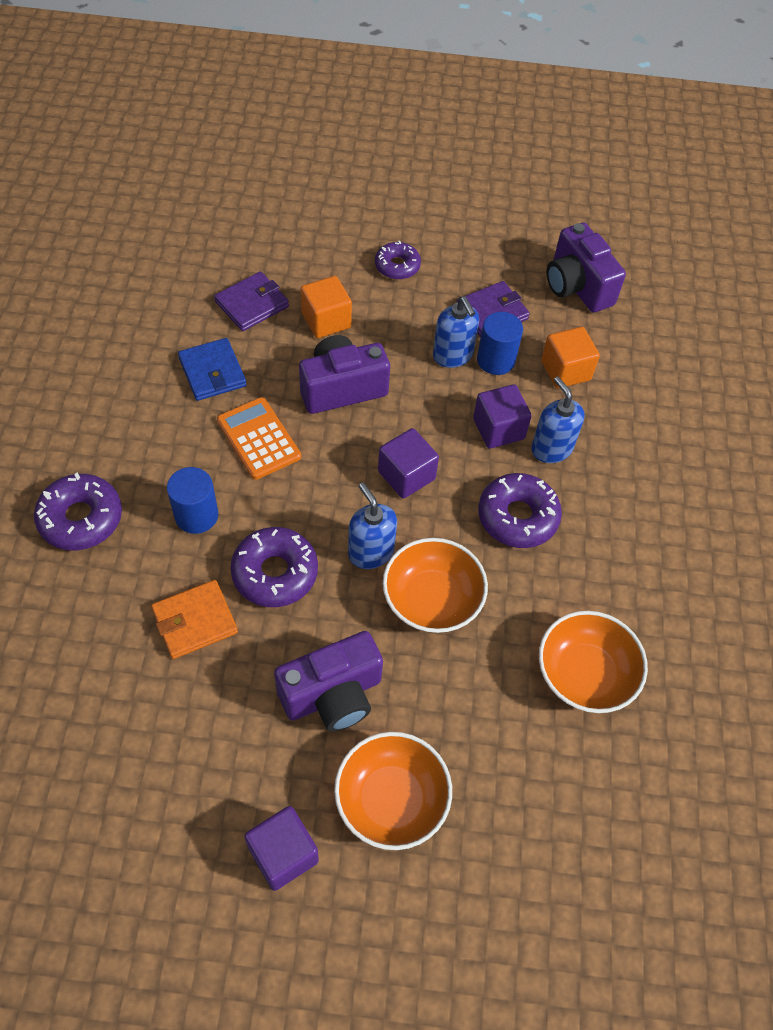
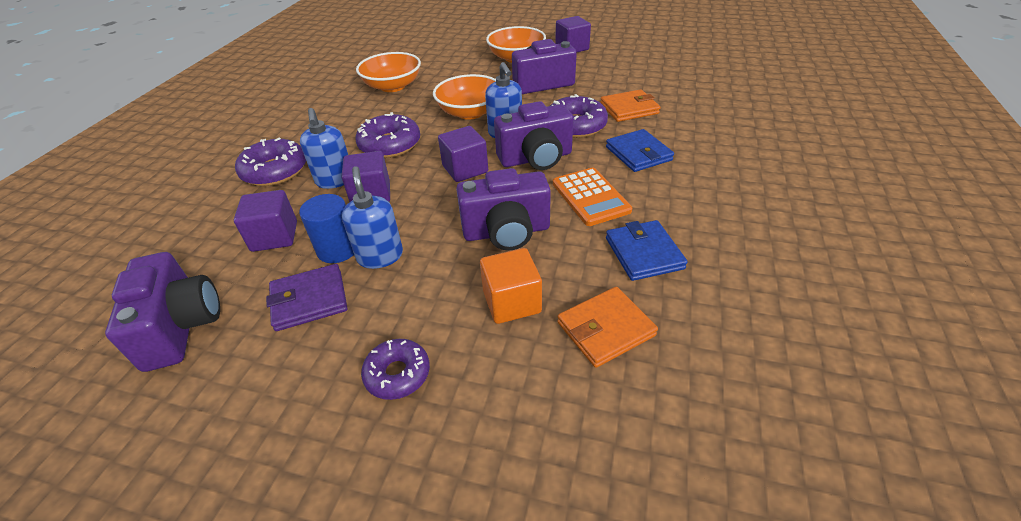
camera: 165 degrees left, 15 degrees down
purple donut [34,473,122,551] -> purple donut moved to [235,137,306,186]
blue cylinder [167,467,218,534] -> blue wallet [606,129,674,172]
purple wallet [214,271,289,331] -> orange wallet [557,287,658,368]
orange cube [541,327,600,389] -> purple cube [234,190,297,252]
none -> purple camera [494,101,573,170]

